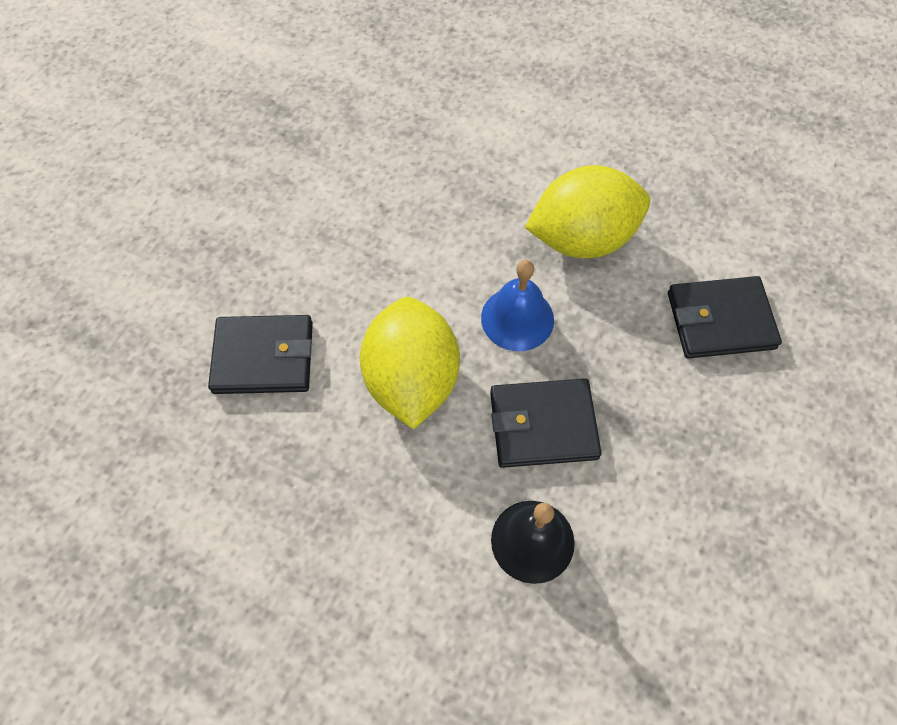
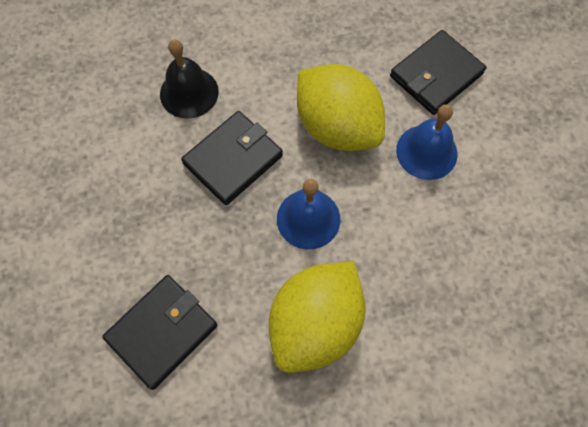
camera: 140 degrees right, 5 degrees up
none -> blue bell [396,104,457,180]

